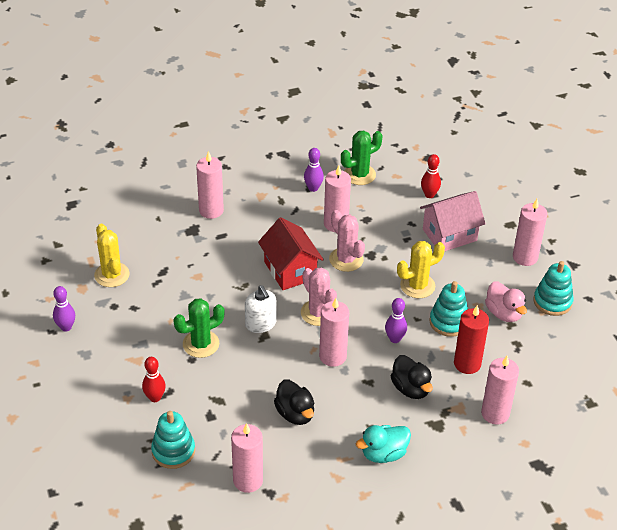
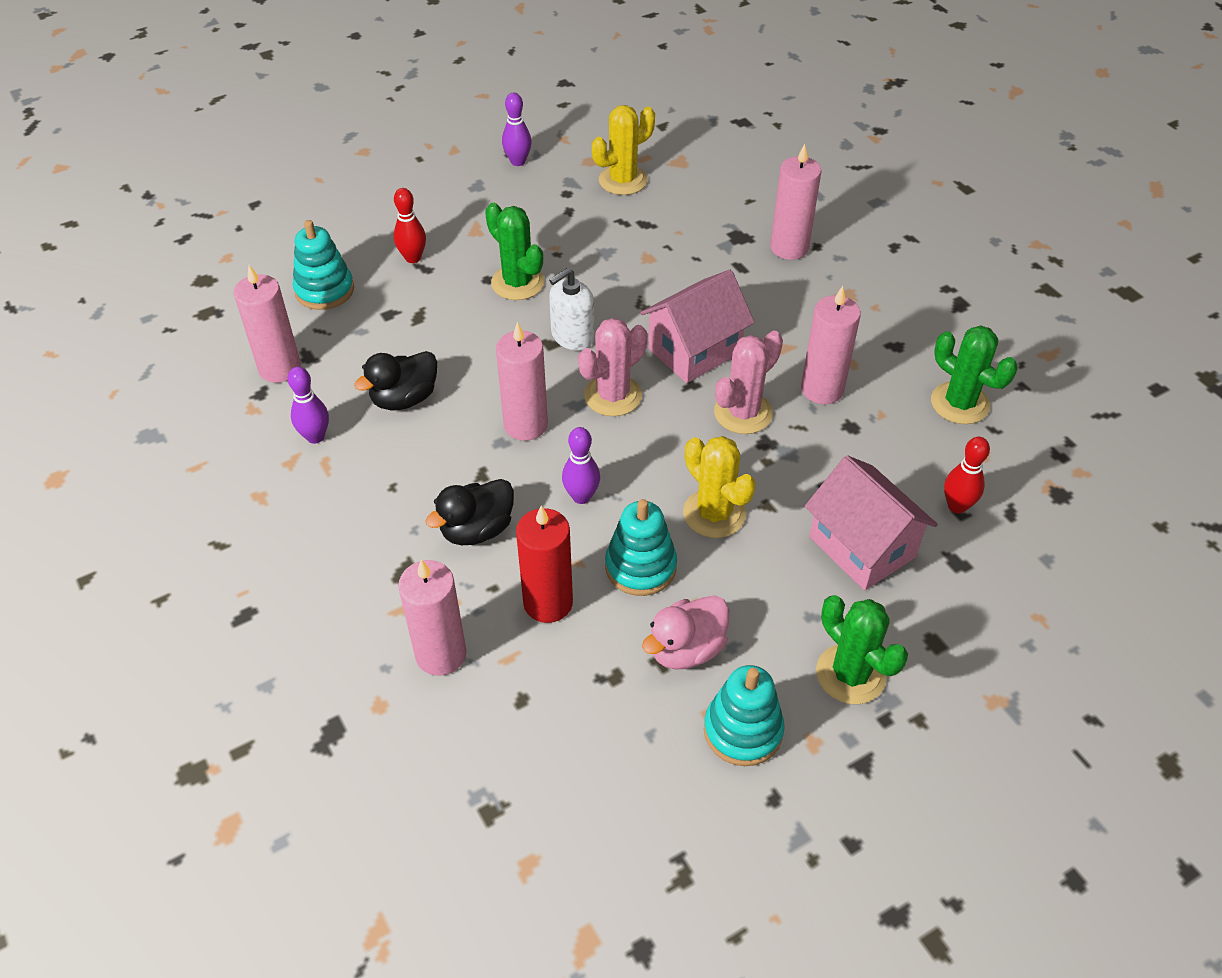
camera: 80 degrees right, 5 degrees up
red house [258,217,324,290] -> pink house [640,270,755,383]
purple bowling pin [304,148,324,192] -> purple bowling pin moved to [287,367,329,444]
turquoise duck [356,425,411,463] -> none
pink candle [513,199,547,266] -> green cactus [816,595,908,704]

